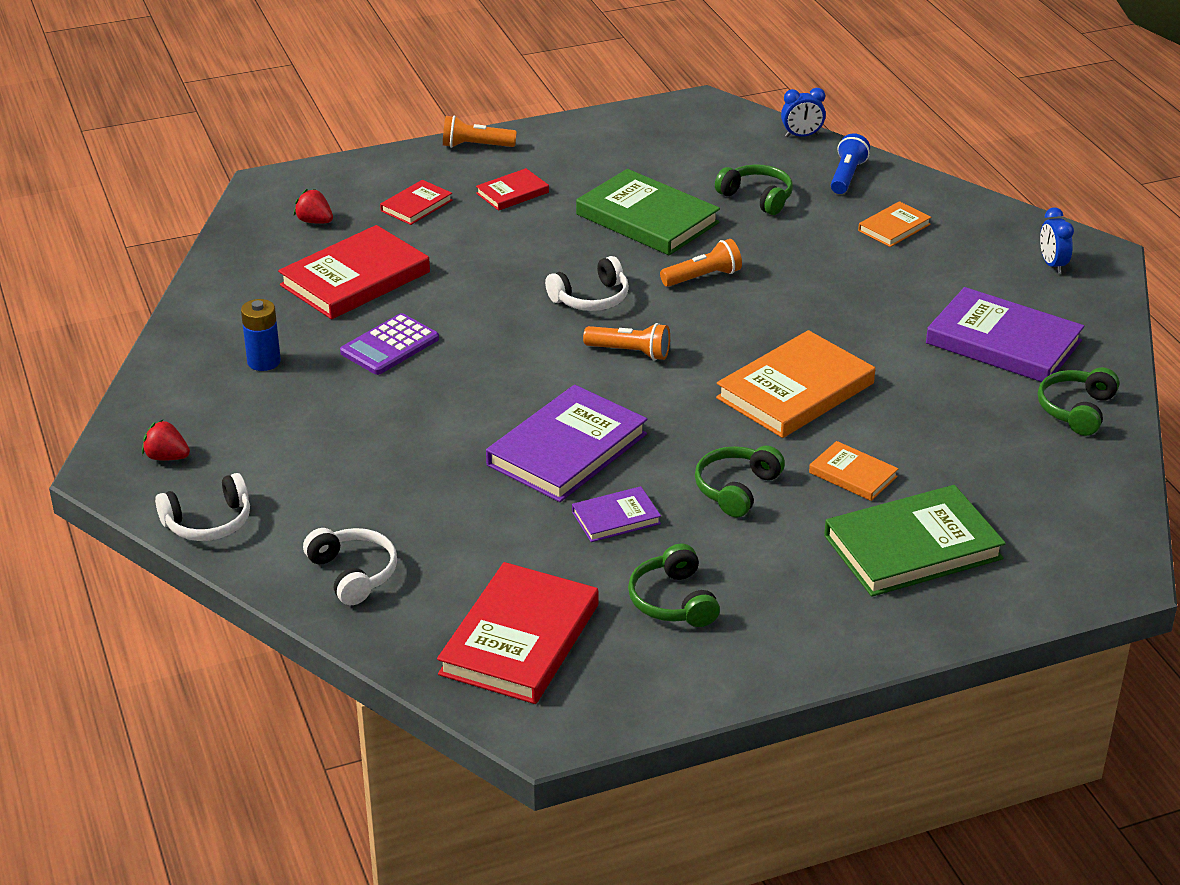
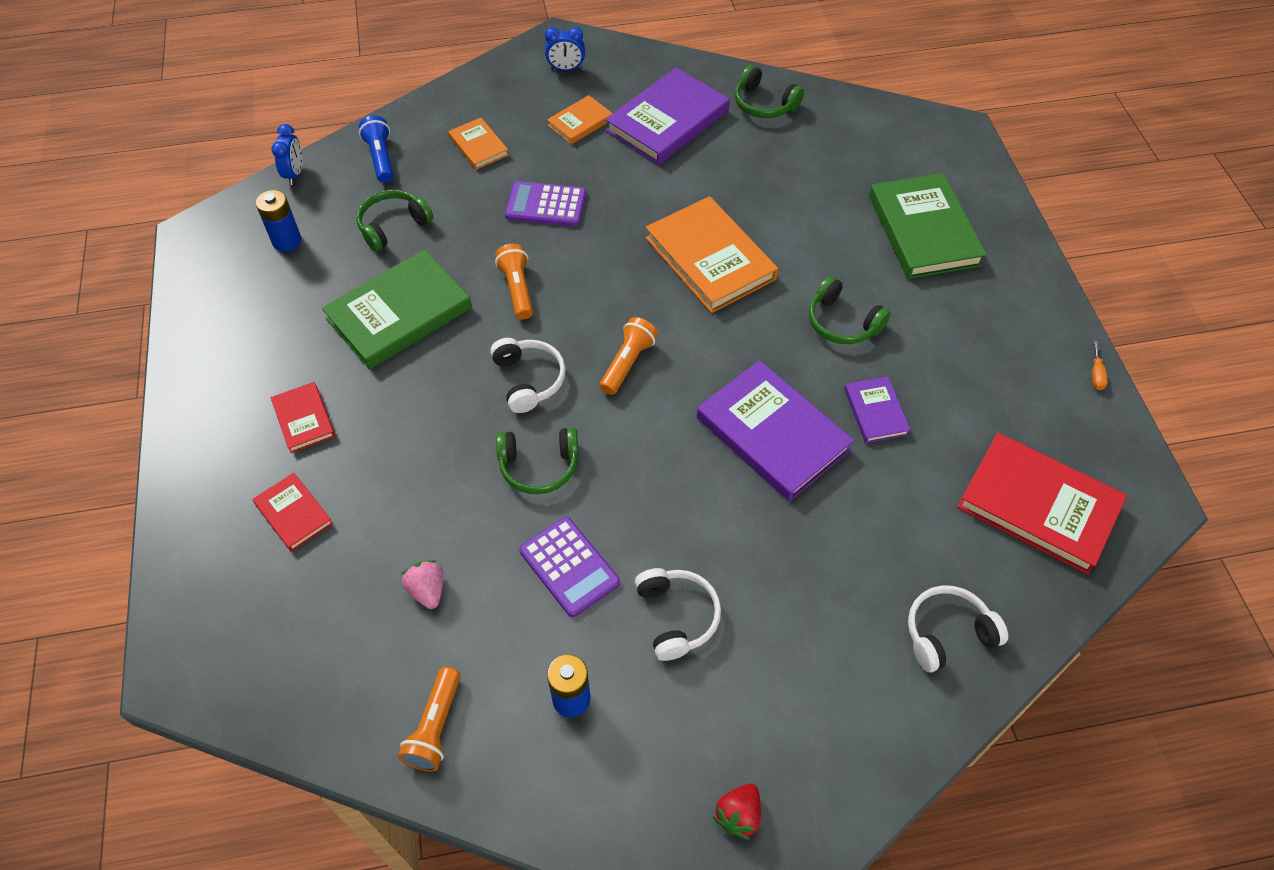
camera: 80 degrees left, 20 degrees up
white headphones [155,473,250,541] -> white headphones moved to [635,568,721,661]
red book [278,225,430,319] -> pink strawberry [401,560,443,609]
red strawberry [294,189,333,224] -> none
orange flashlight [443,115,517,148] -> orange flashlight moved to [398,667,461,771]
green headphones [628,543,720,627] -> green headphones moved to [496,428,579,494]
orange book [809,441,898,501] -> orange book moved to [547,95,613,145]
blue flashlight [831,133,870,194] -> blue flashlight turned 45 degrees clockwise [359,116,394,183]
none -> blue battery [256,190,302,252]
none -> purple calculator [505,181,586,227]
none -> orange screwdriver [1092,340,1108,390]

